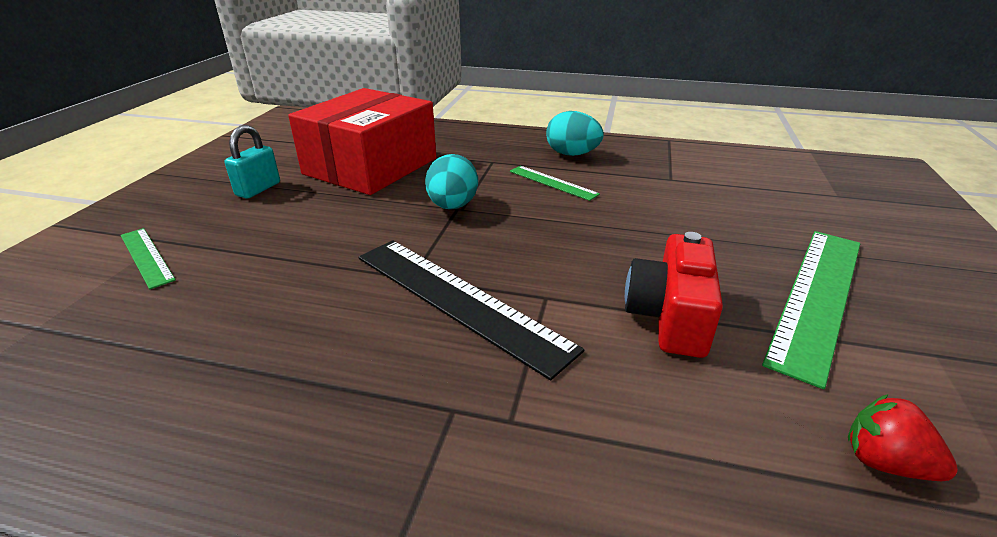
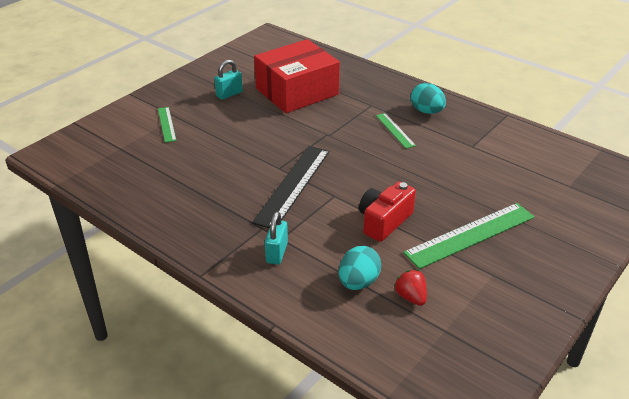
camera: 25 degrees right, 5 degrees up
black ruler [358,240,584,380] -> black ruler turned 45 degrees clockwise [252,146,329,229]
turquoise egg [425,154,478,209] -> turquoise egg moved to [339,246,381,290]
none -> turquoise padlock [265,212,288,265]

